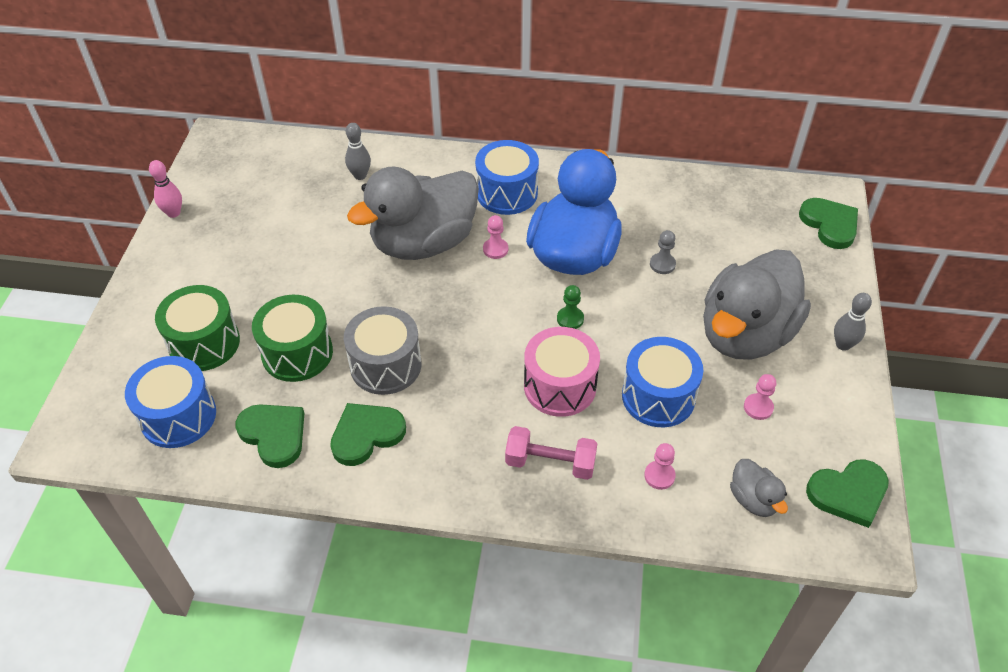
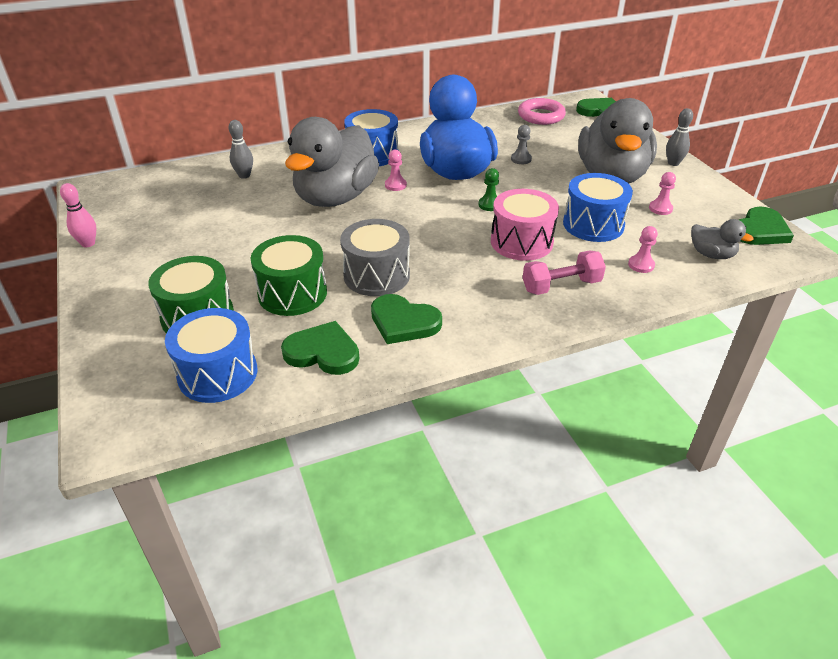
camera: 30 degrees left, 10 degrees down
green heart [330,403,406,466] -> green heart turned 90 degrees counterclockwise [371,294,442,344]
none -> pink ring [518,98,566,125]

